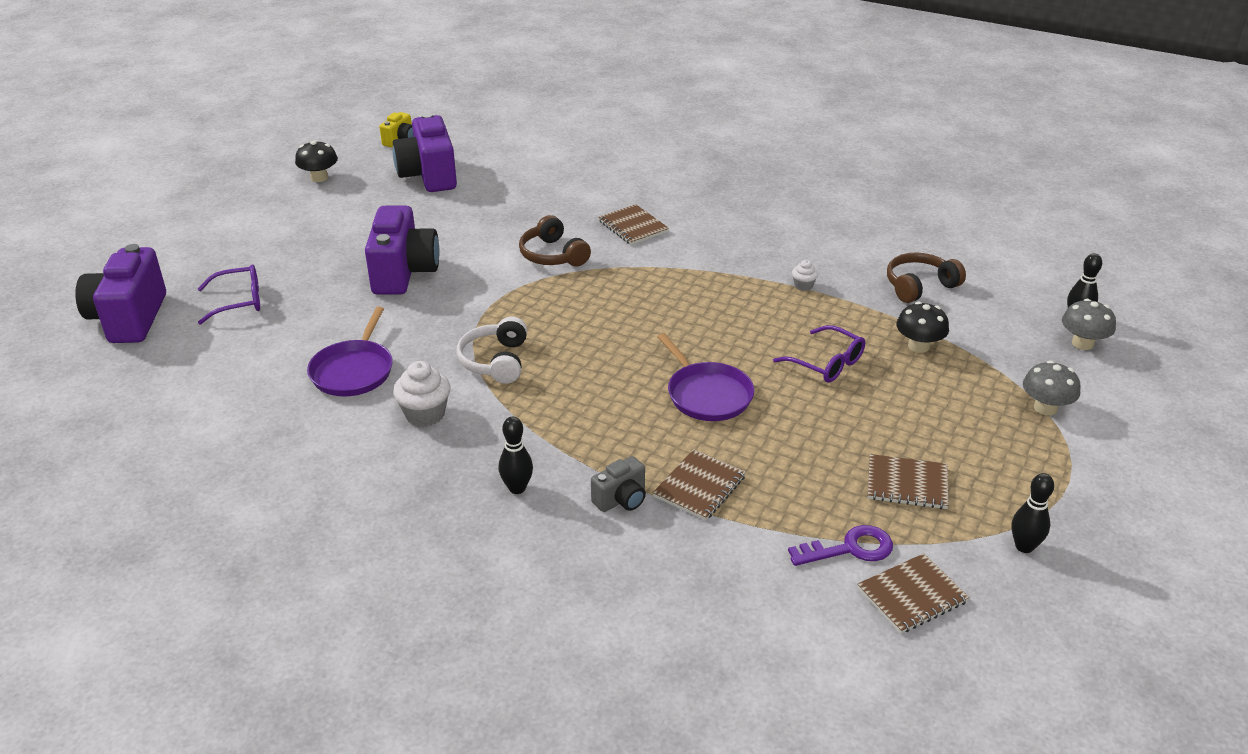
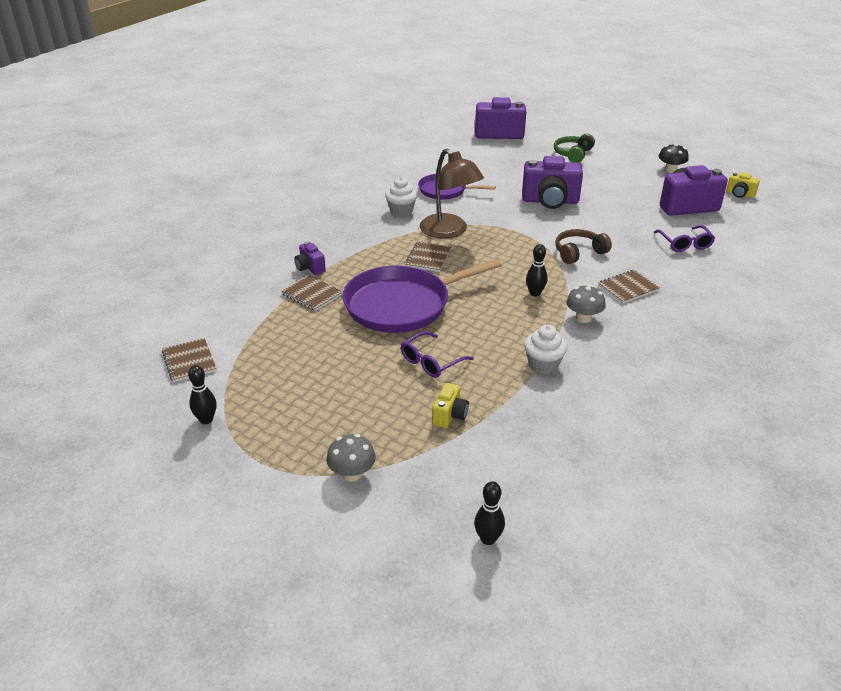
camera: 95 degrees right, 0 degrees up
purple glasses [198,264,260,325] -> purple glasses moved to [653,225,715,252]
white headphones [457,316,527,384] -> brown lamp [420,149,484,239]
black bowling pin [499,417,533,494] -> black bowling pin moved to [526,244,547,297]
grey camera [591,456,646,512] -> purple camera [294,242,326,275]
purple pan [657,333,754,421] -> purple pan [342,259,502,333], size x1.75
purple key [788,525,893,566] -> none
white cupcake [792,260,818,291] -> white cupcake [524,325,567,374], size x1.85
brown notebook [868,454,949,509] -> brown notebook moved to [405,241,452,272]
brown headphones [887,252,966,303] -> none
black mushroom [896,302,949,353] -> yellow camera [432,383,469,428]
grey mushroom [1062,299,1116,350] -> grey mushroom moved to [566,285,606,323]
none -> green headphones [554,133,595,163]

